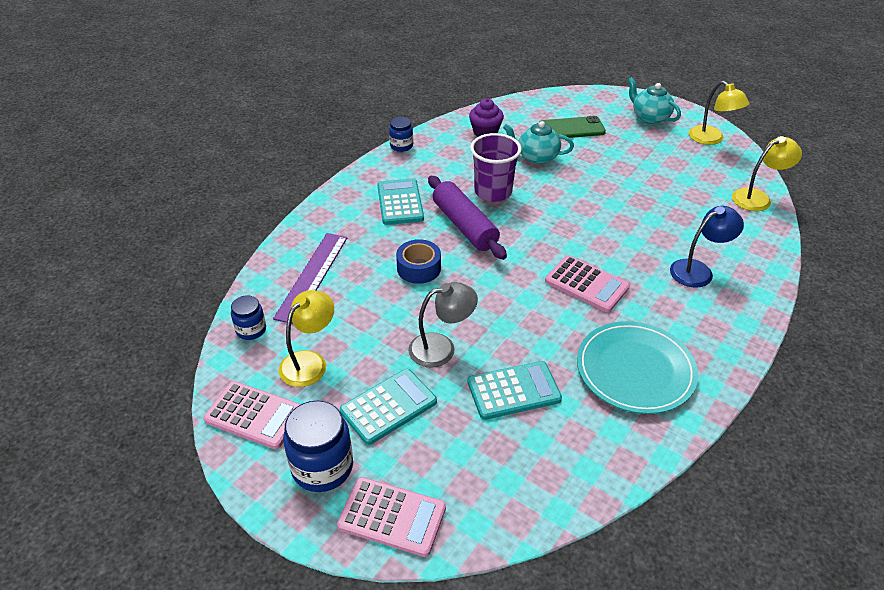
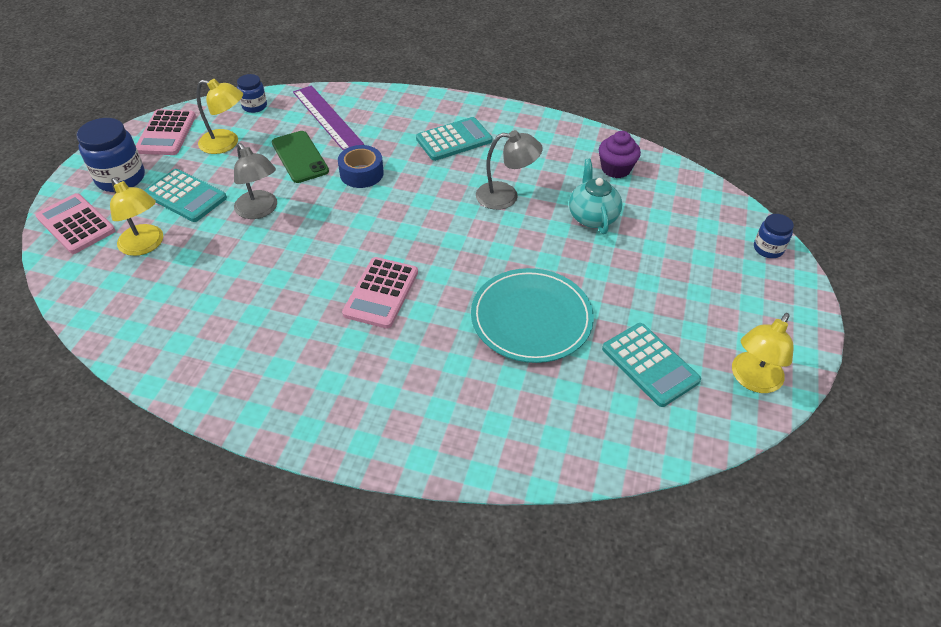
camera: 70 degrees right, 5 degrees up
purple ruler [273,233,347,324] -> purple ruler turned 60 degrees clockwise [293,85,364,150]
pink calculator [337,477,446,557] -> pink calculator turned 135 degrees clockwise [35,193,116,254]
blue jar [389,117,413,152] -> blue jar moved to [754,214,794,258]
purple rolling pin [428,176,507,260] -> none
turquoise calculator [468,361,562,420] -> turquoise calculator moved to [602,323,701,407]
purple cup [470,133,522,202] -> grey lamp [476,130,543,210]
green phone [540,116,606,138] -> green phone moved to [272,131,329,183]
turquoise plate [577,321,698,414] -> turquoise plate moved to [471,268,594,363]
turquoise teapot [628,77,681,124] -> none
blue lamp [670,206,744,288] -> none
yellow lamp [732,136,802,211] -> yellow lamp moved to [110,178,163,256]

